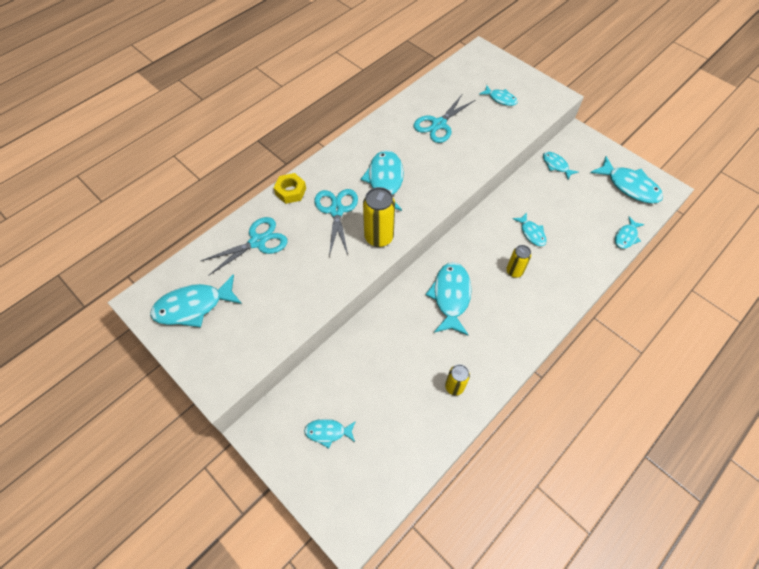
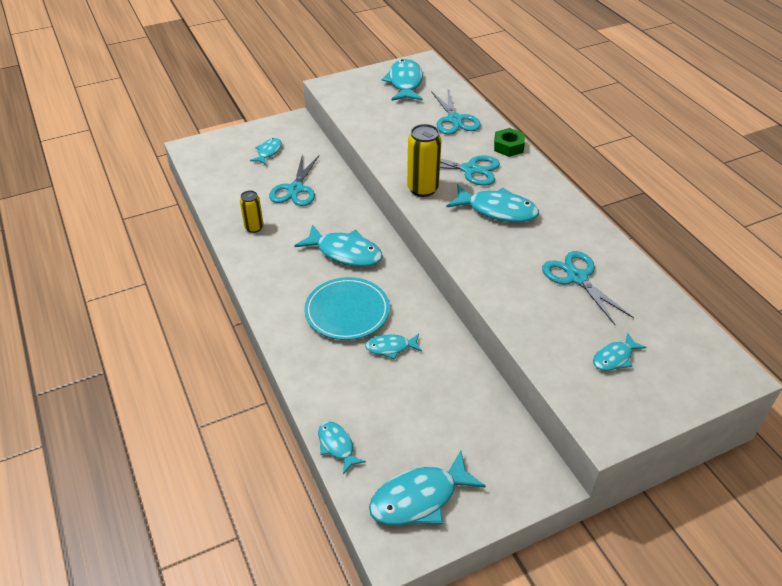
camera: 110 degrees right, 15 degrees down
yellow nut [274,173,306,204] -> green nut [494,128,525,157]
yellow can [506,245,531,278] -> turquoise plate [304,277,390,340]
turquoise fish [543,152,579,179] -> none
none -> turquoise scissors [269,154,320,206]

